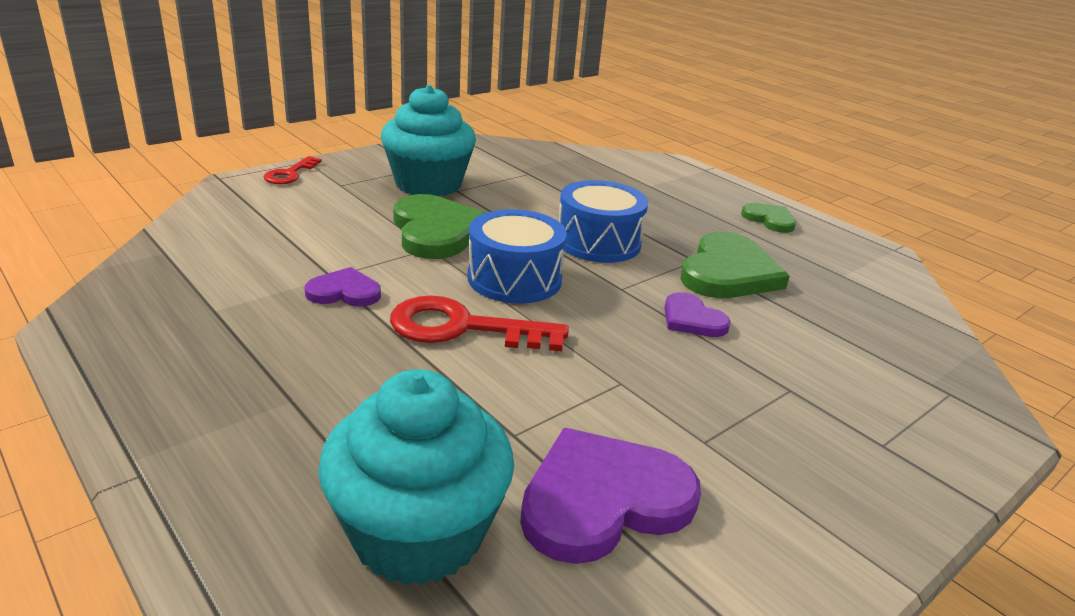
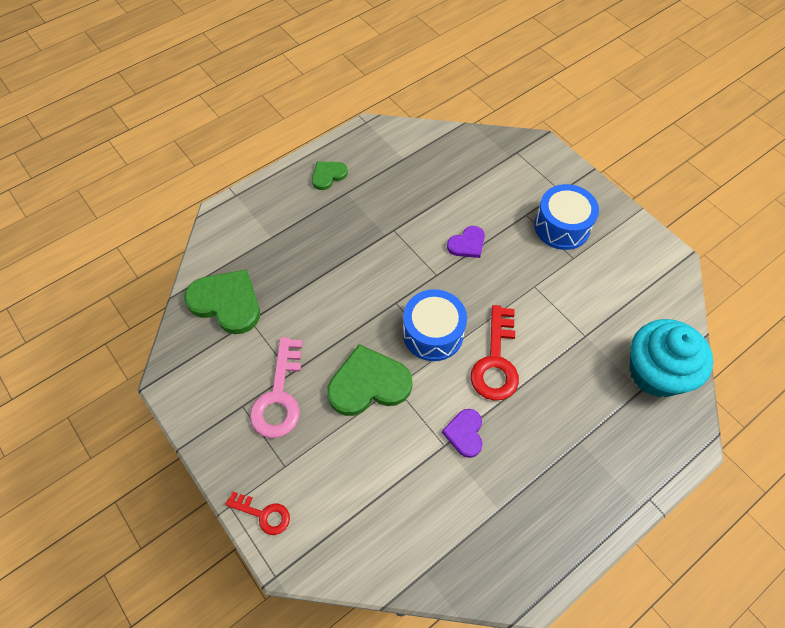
camera: 85 degrees left, 30 degrees up
turquoise cupcake [381,85,476,196] -> pink key [250,337,303,438]
purple heart [520,428,701,564] -> none
blue drum [559,180,648,263] -> blue drum moved to [534,184,599,250]
green heart [680,232,790,298] -> green heart moved to [184,269,260,334]

